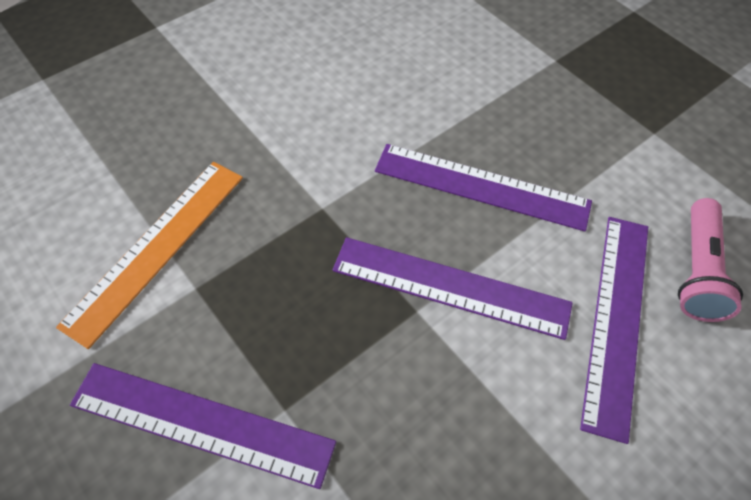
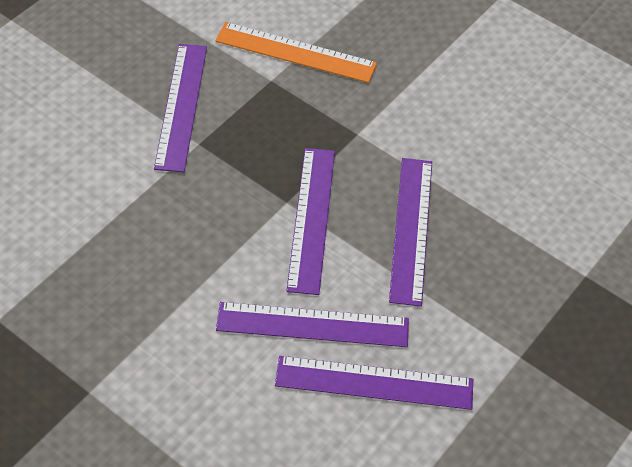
camera: 75 degrees right, 5 degrees down
pink flashlight [678,198,743,322] -> purple ruler [275,356,473,410]

